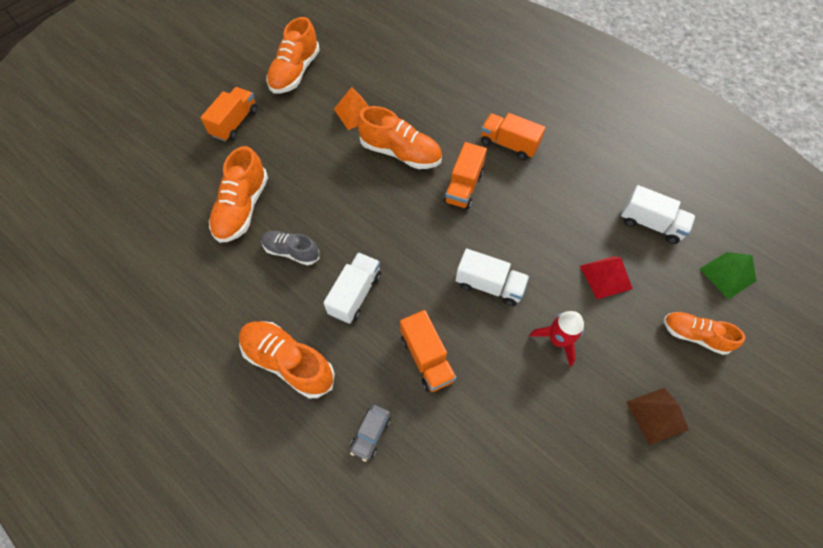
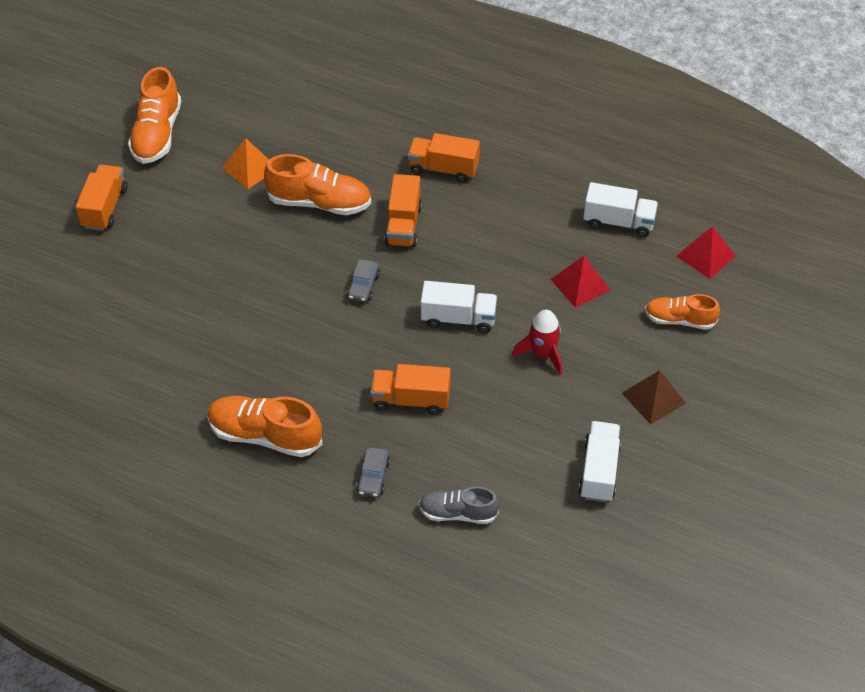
camera: 15 degrees left, 10 degrees down
orange shoe [209,146,268,243] -> none
grey shoe [261,231,319,265] -> grey shoe moved to [419,487,499,524]
white truck [323,252,381,324] -> white truck moved to [578,421,621,502]
orange truck [400,310,456,392] -> orange truck turned 135 degrees clockwise [370,364,451,415]
green pyramid [700,252,756,299] -> red pyramid [677,227,736,279]
none -> grey car [347,260,380,302]

